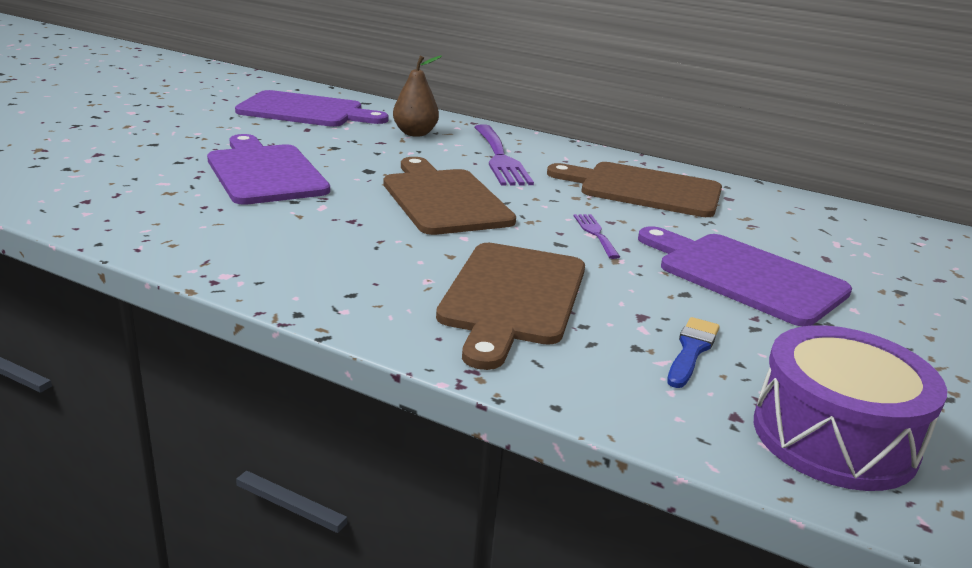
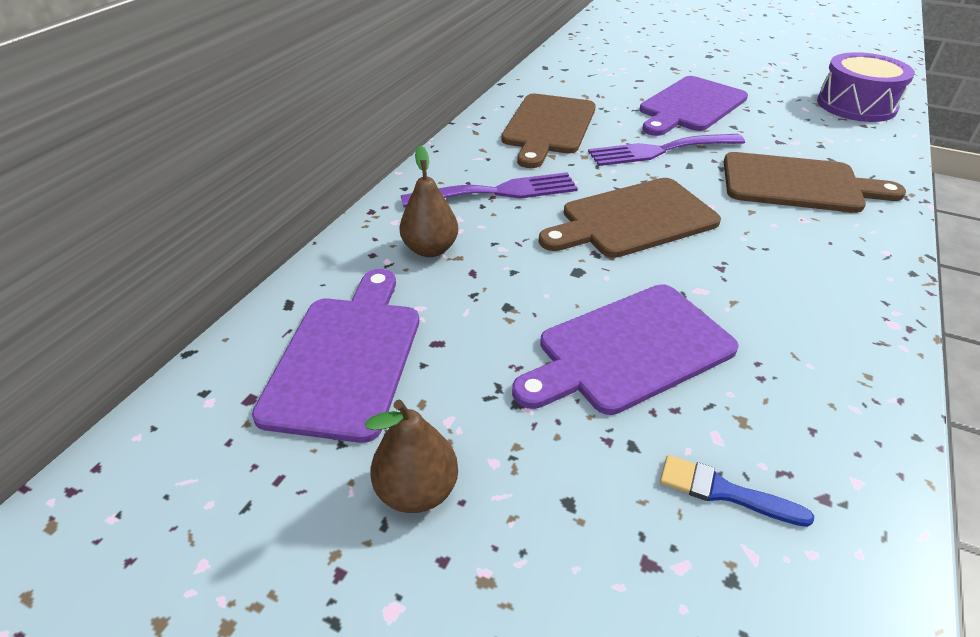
camera: 90 degrees left, 15 degrees up
purple fork [574,214,620,259] -> purple fork [588,134,745,166], size x1.97
blue brush [667,317,720,388] -> blue brush moved to [660,455,814,527]
none -> brown pear [365,400,458,513]

